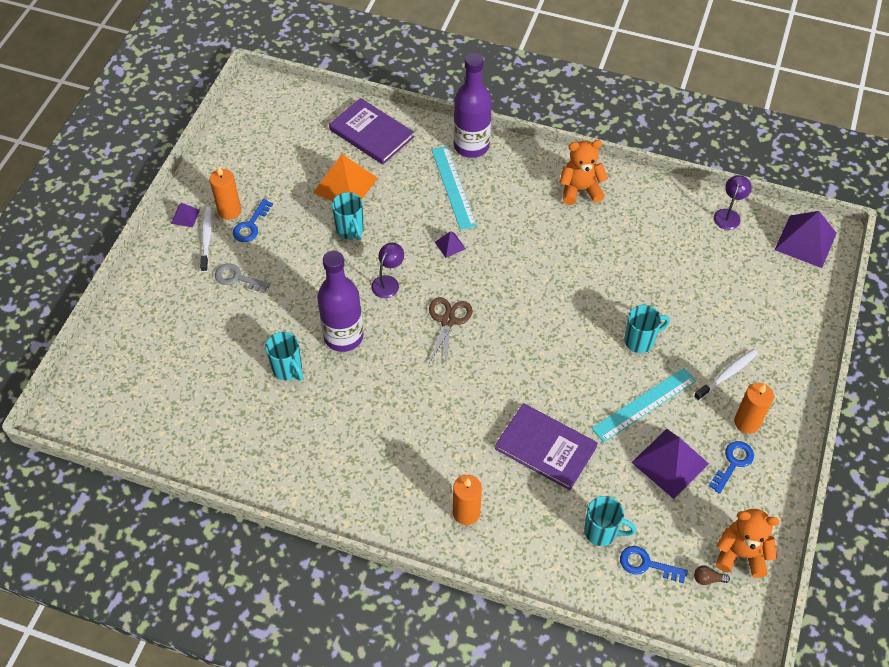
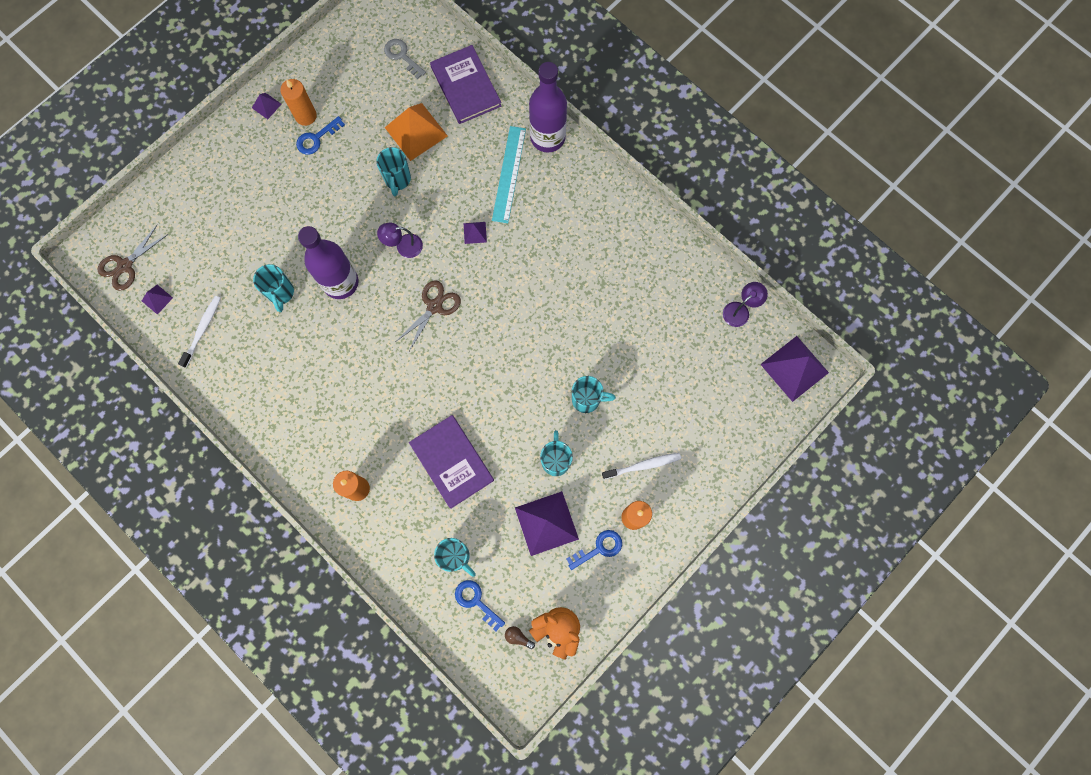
camera: 25 degrees right, 20 degrees up
white toothbrush [200,207,212,272] -> white toothbrush moved to [178,296,221,368]
grey key [215,263,270,293] -> grey key moved to [384,39,426,79]
purple lamp [371,243,404,298] -> purple lamp turned 150 degrees counterclockwise [377,223,423,258]
orange teddy bear [559,140,608,205] -> none
turquoise ruler [591,368,696,442] -> turquoise mug [540,430,573,476]
none -> brown scissors [97,225,168,291]
none -> purple pyramid [142,285,173,315]

